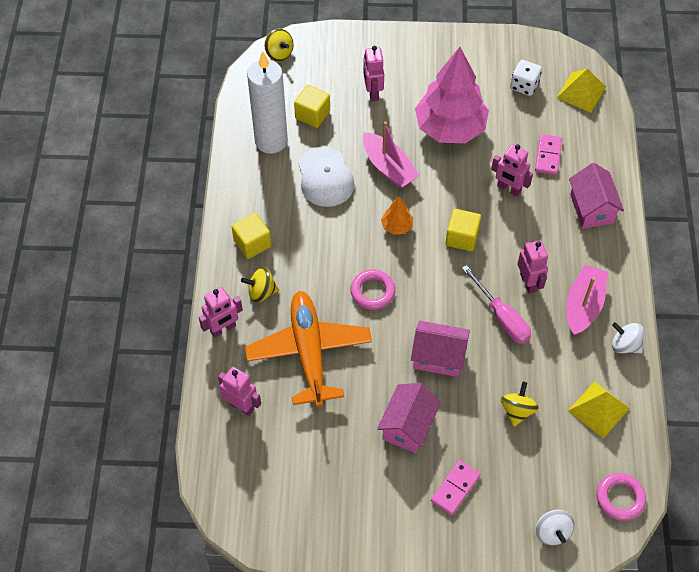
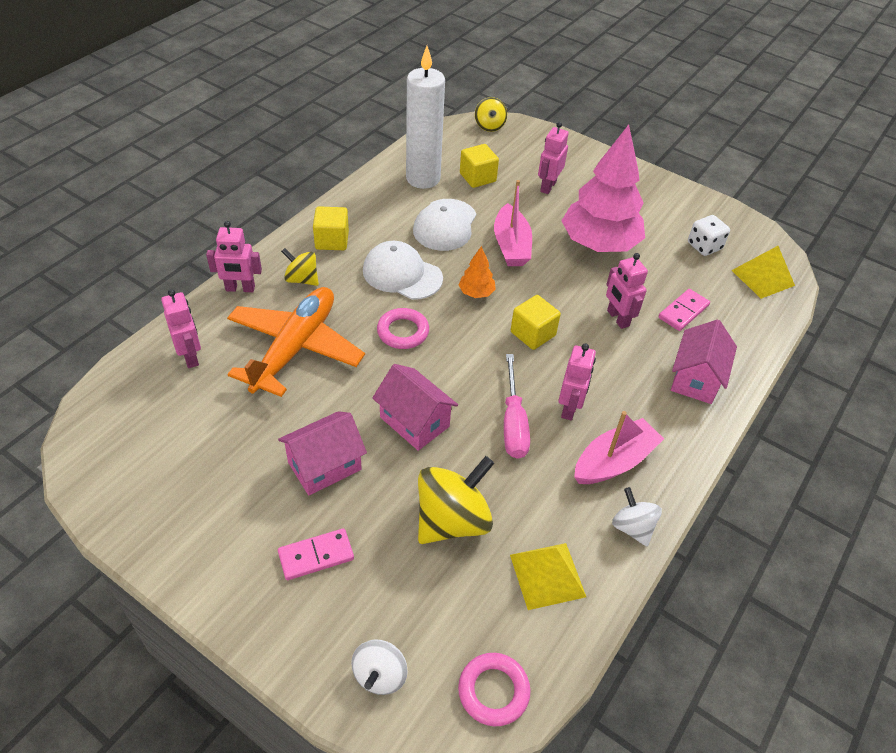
camera: 30 degrees right, 10 degrees down
yellow spinning top [501,382,539,427] -> yellow spinning top [418,456,494,544], size x1.77
none -> white cap [363,241,443,300]

